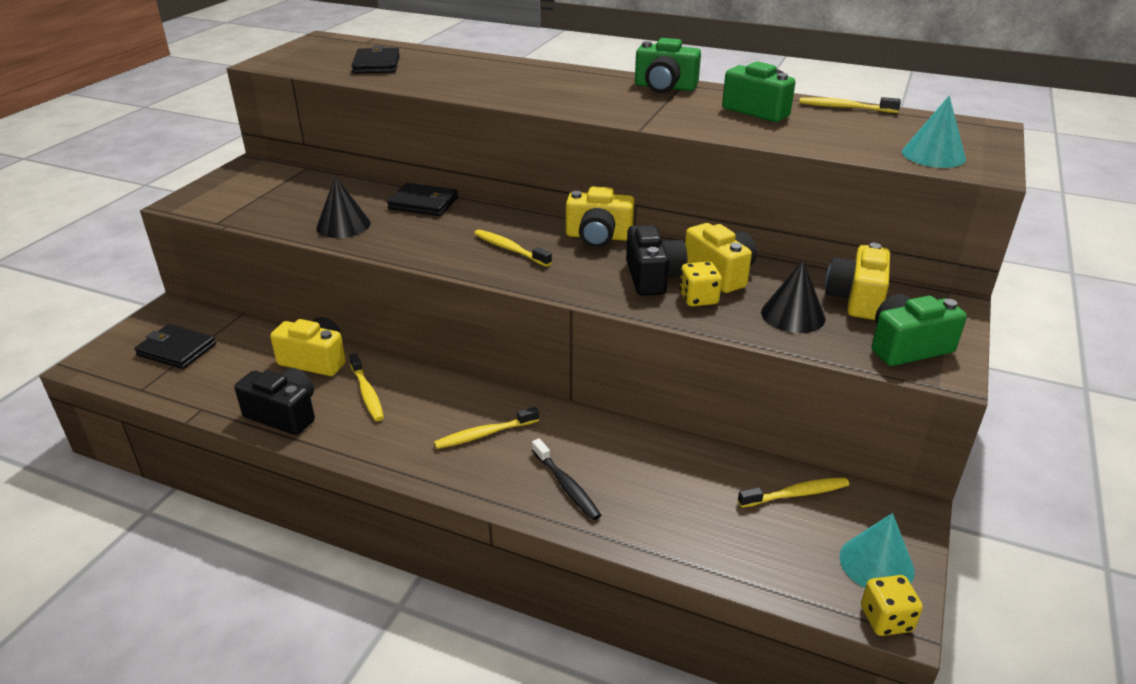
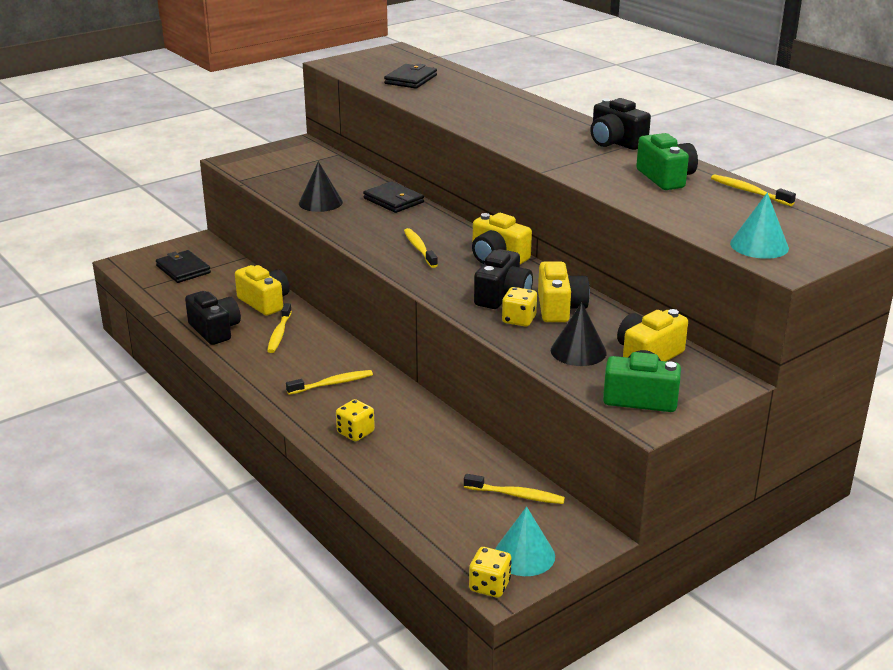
camera: 30 degrees right, 5 degrees down
yellow toothbrush [434,407,539,449] -> yellow toothbrush turned 150 degrees clockwise [286,370,373,395]
black toothbrush [532,438,601,520] -> yellow dice [336,399,375,441]
green camera [635,38,701,93] -> black camera [590,98,651,150]

